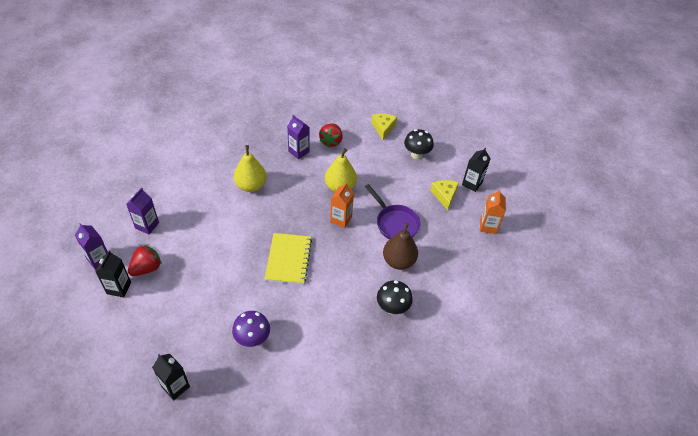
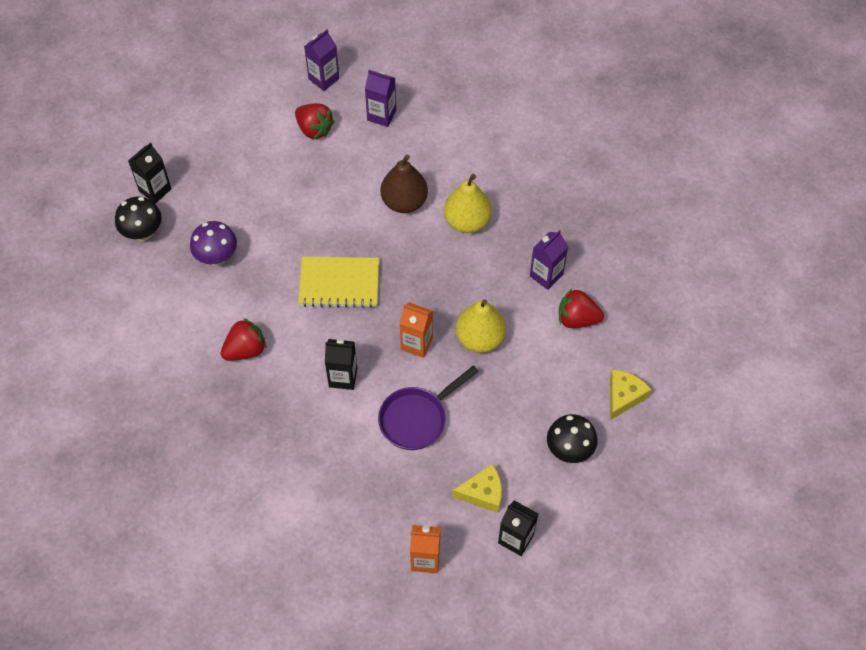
camera: 90 degrees right, 10 degrees up
black carton [95,251,131,297] -> black carton moved to [325,339,357,390]
yellow cheese [372,114,397,140] -> yellow cheese turned 60 degrees counterclockwise [610,369,652,420]
black mushroom [377,280,413,315] -> black mushroom moved to [115,197,162,241]
brown pear [383,223,418,270] -> brown pear moved to [381,155,428,213]
none -> red strawberry [221,318,266,361]

